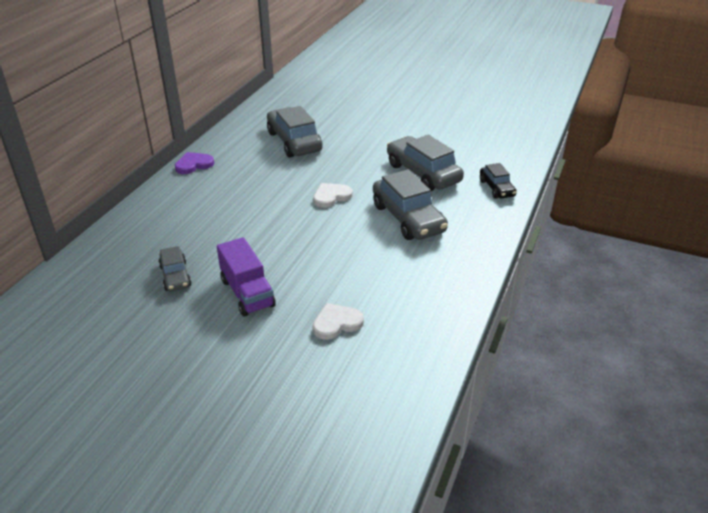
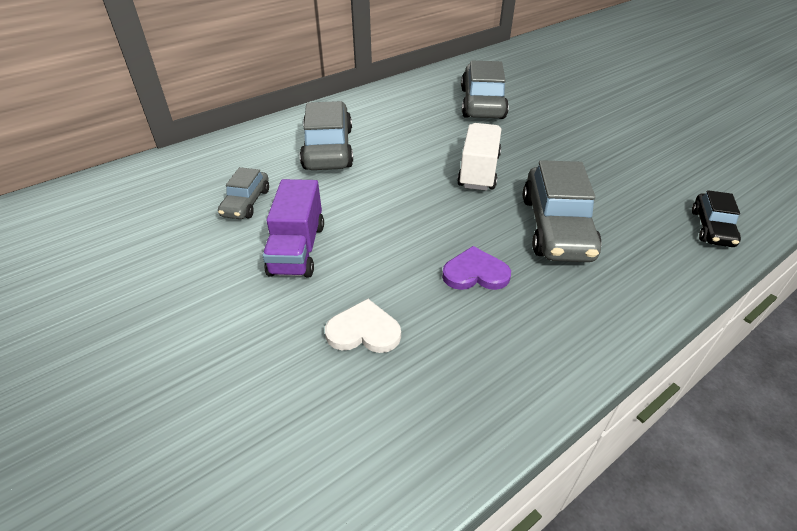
camera: 30 degrees right, 5 degrees up
purple heart [175,152,214,174] -> purple heart moved to [442,246,511,290]
white heart [313,183,352,208] -> white truck [457,123,501,191]
grey car [387,135,464,191] -> grey car moved to [300,101,353,170]

